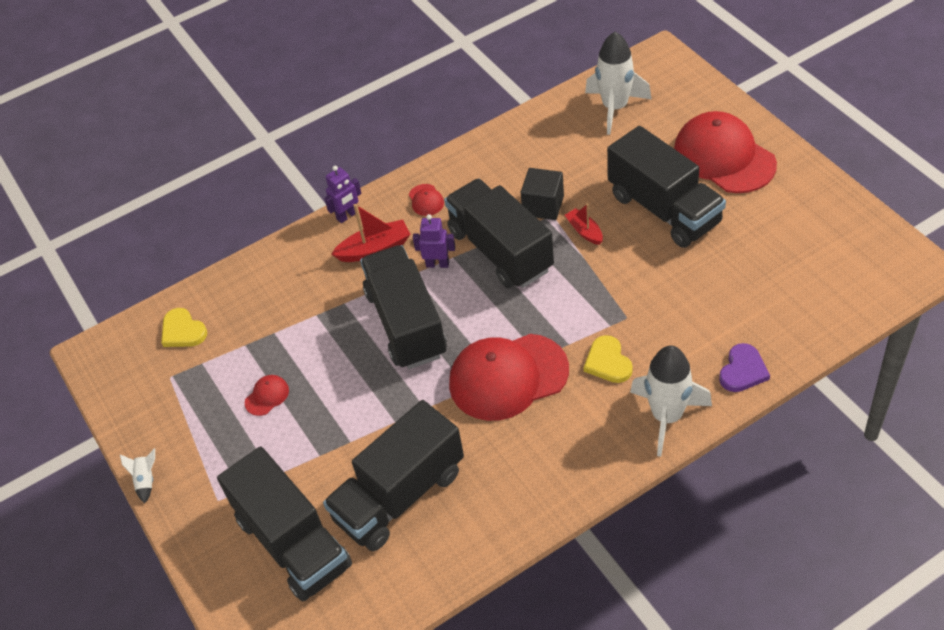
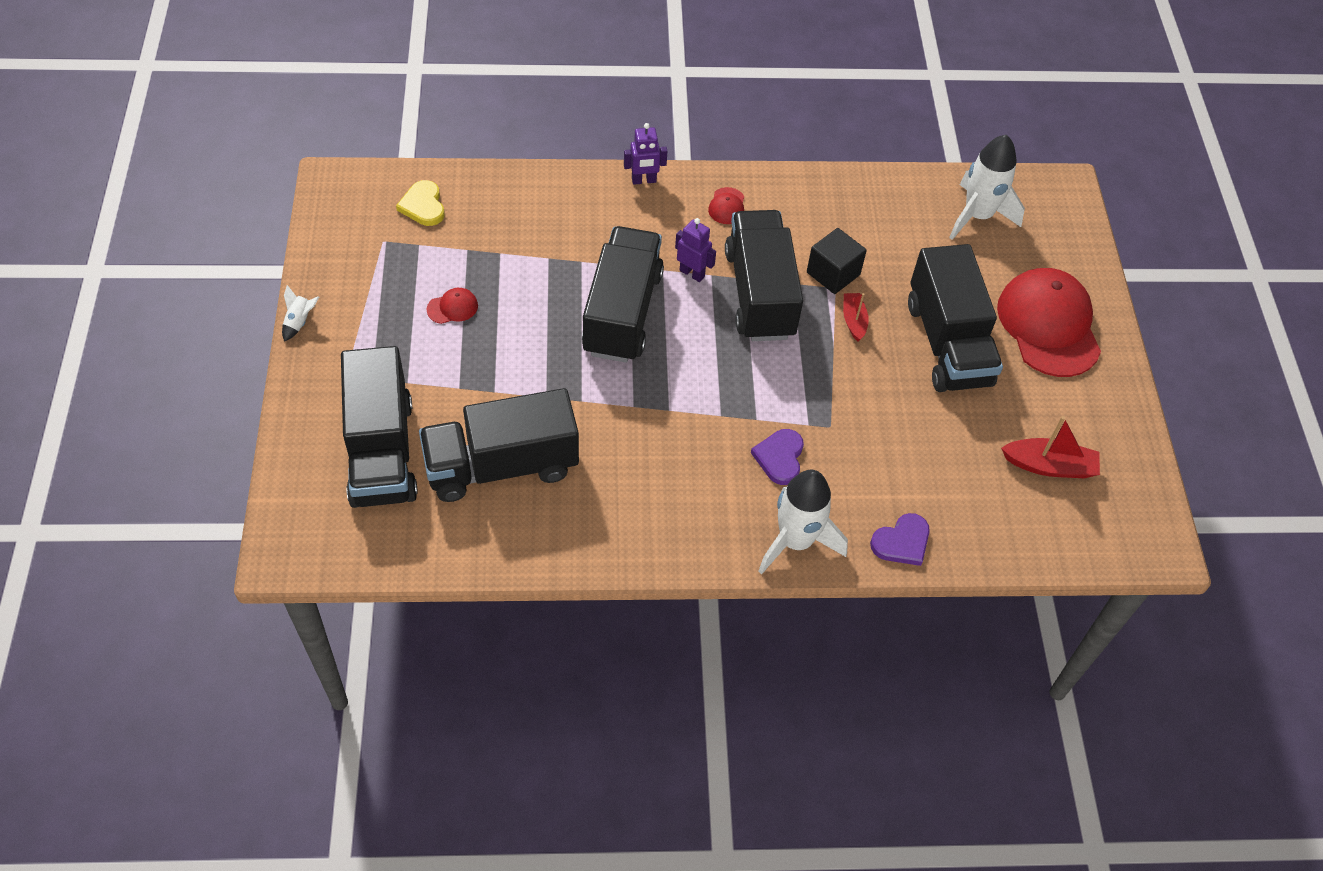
camera: 20 degrees right, 5 degrees up
red boat [331,204,411,262] -> red boat moved to [1001,416,1100,478]
red cap [449,334,569,421] -> none
yellow heart [584,335,633,383] -> purple heart [751,429,804,485]

